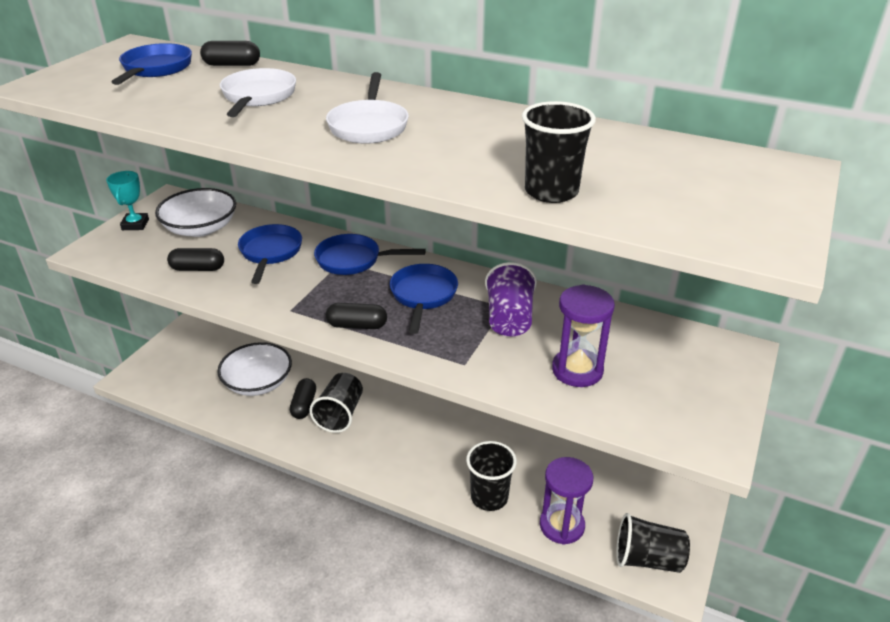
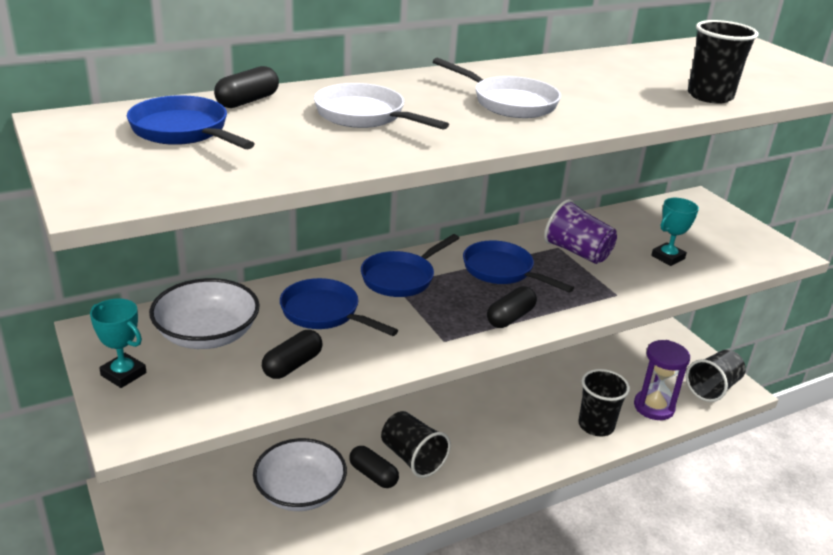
camera: 55 degrees left, 5 degrees down
purple hourglass [552,284,615,387] -> turquoise trophy [651,198,699,266]

